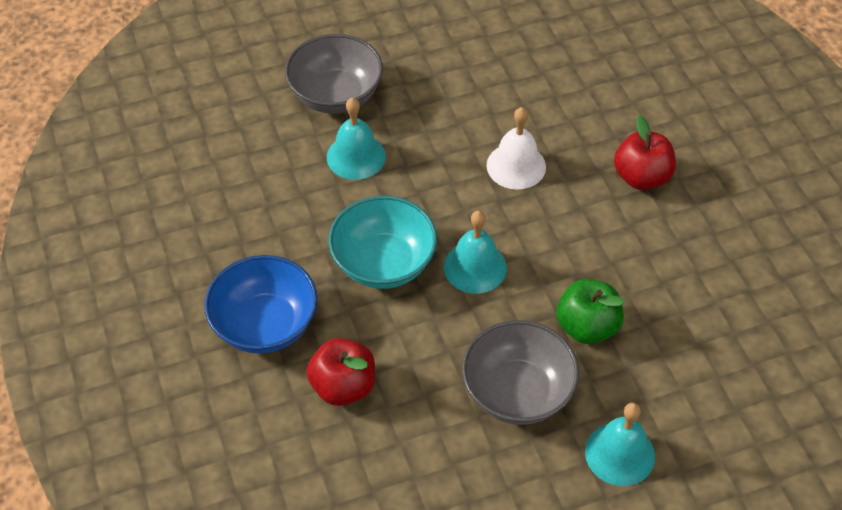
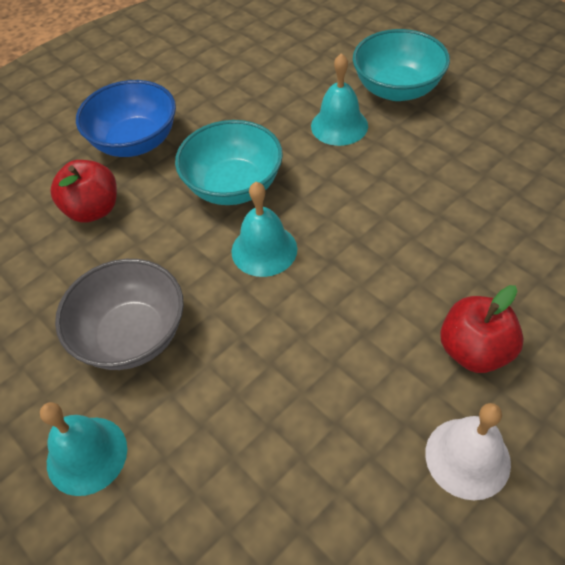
camera: 70 degrees right, 0 degrees up
grey bowl [285,34,383,114] -> turquoise bowl [353,29,450,101]
white bell [487,107,546,190] -> white bell moved to [425,403,511,500]
green apple [556,279,624,344] -> none

